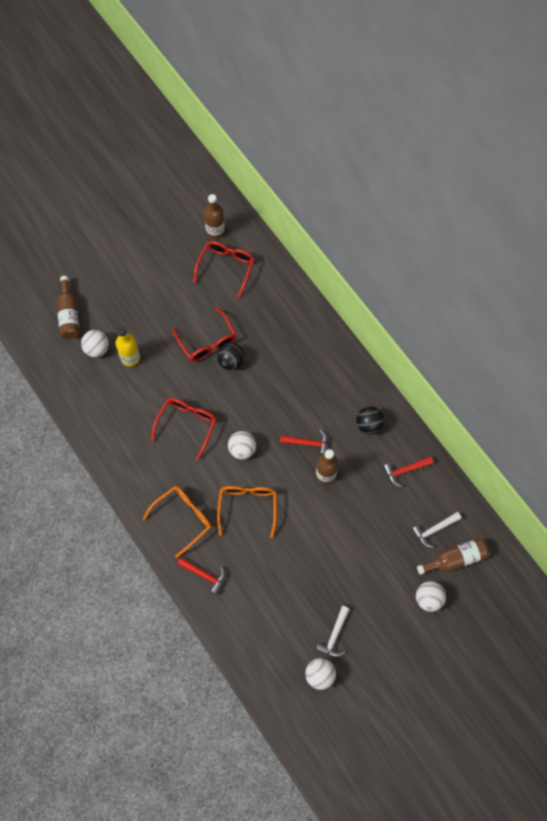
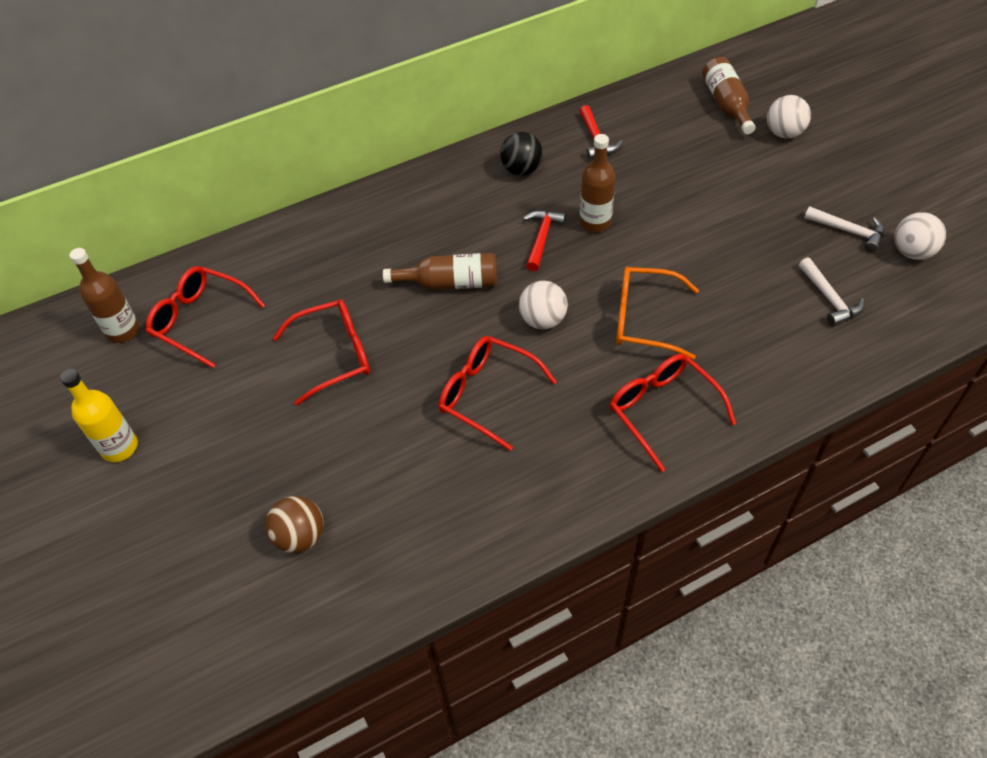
camera: 80 degrees left, 15 degrees down
brown bottle [57,276,80,339] -> brown bottle moved to [383,253,497,290]
white ball [81,330,109,357] -> brown ball [265,496,324,553]
yellow bottle [116,327,140,366] -> yellow bottle moved to [60,369,138,462]
orange glasses [143,486,211,558] -> red glasses [610,354,736,472]
red hammer [177,557,226,595] -> none
black ball [217,343,245,370] -> none
white hammer [411,512,461,548] -> white hammer moved to [799,257,864,326]

